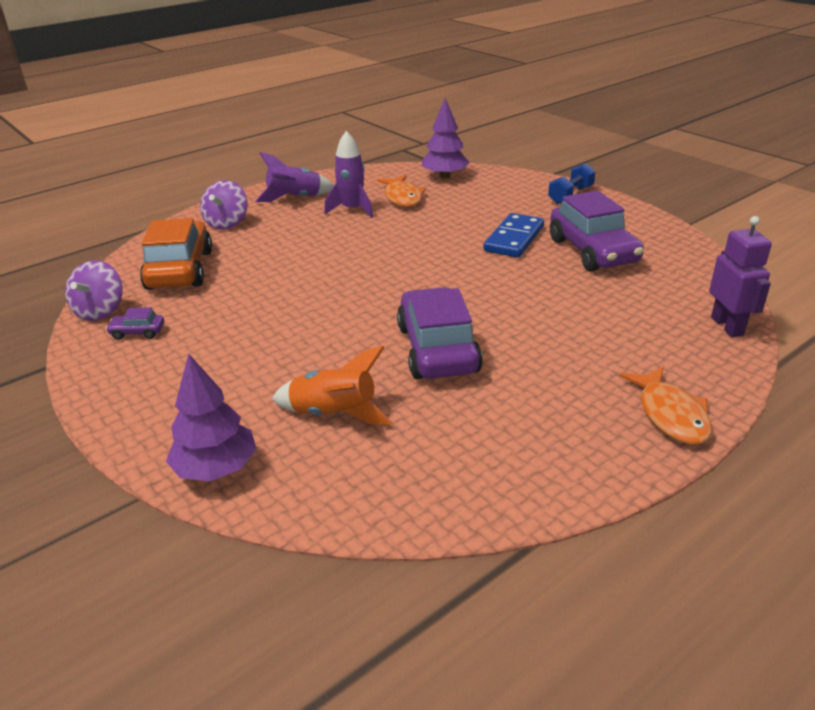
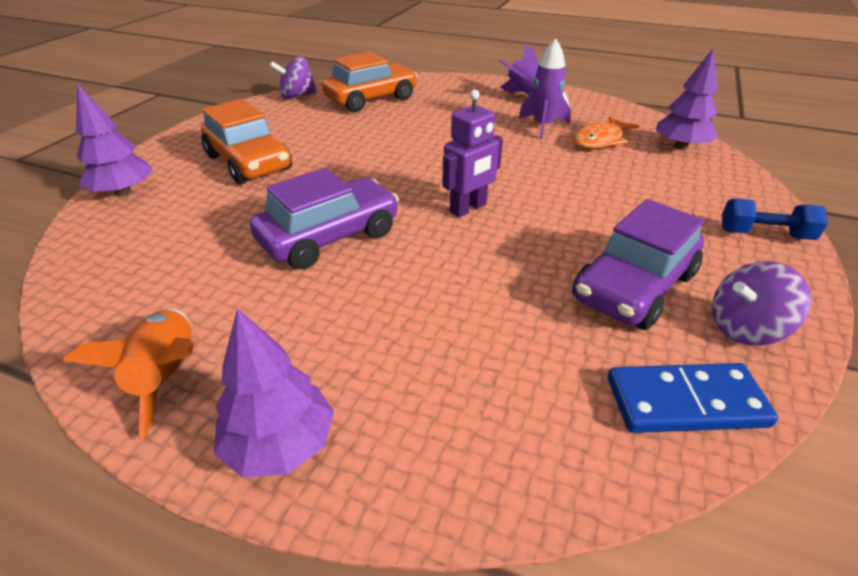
camera: 60 degrees right, 5 degrees up
purple car [106,307,164,340] -> none
purple spinning top [200,180,247,230] -> purple spinning top moved to [712,261,811,346]
orange rocket [272,346,392,425] -> orange rocket moved to [63,309,194,440]
blue domino [483,213,544,258] -> blue domino moved to [608,363,778,433]
orange fish [619,367,712,445] -> purple tree [214,308,334,477]
purple robot [709,216,772,337] -> purple robot moved to [442,90,503,217]
none -> orange car [201,99,292,184]

